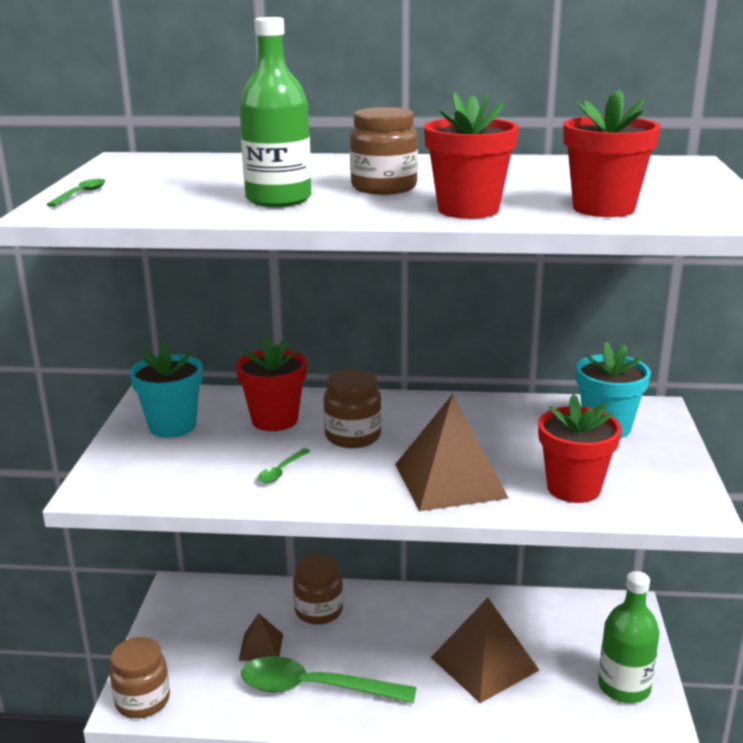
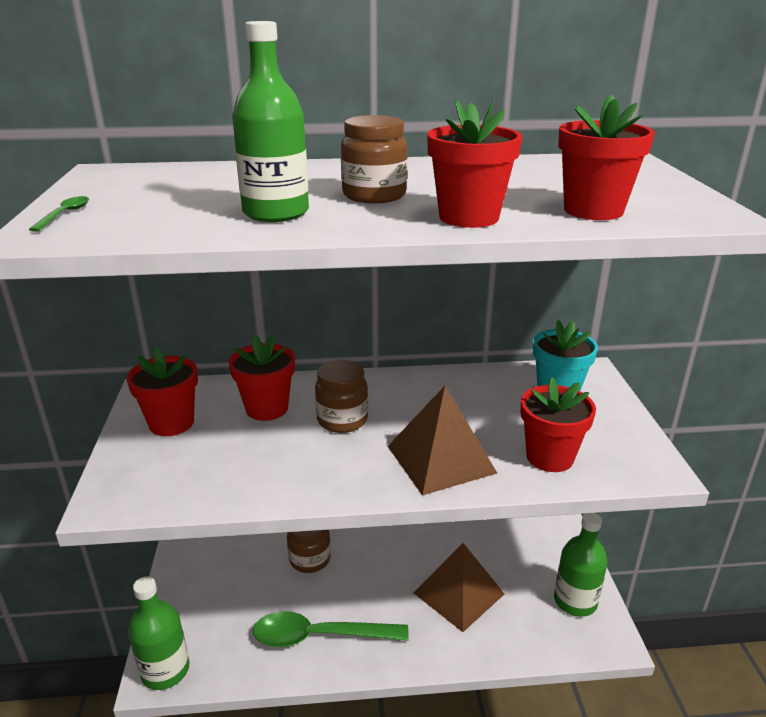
camera: 10 degrees left, 5 degrees up
brown jar [109,637,170,718] -> green bottle [128,576,190,690]
turquoise flower pot [130,341,203,438] -> red flower pot [126,347,198,436]
brown pyramid [239,613,283,661] -> none
green spoon [258,448,310,483] -> none

